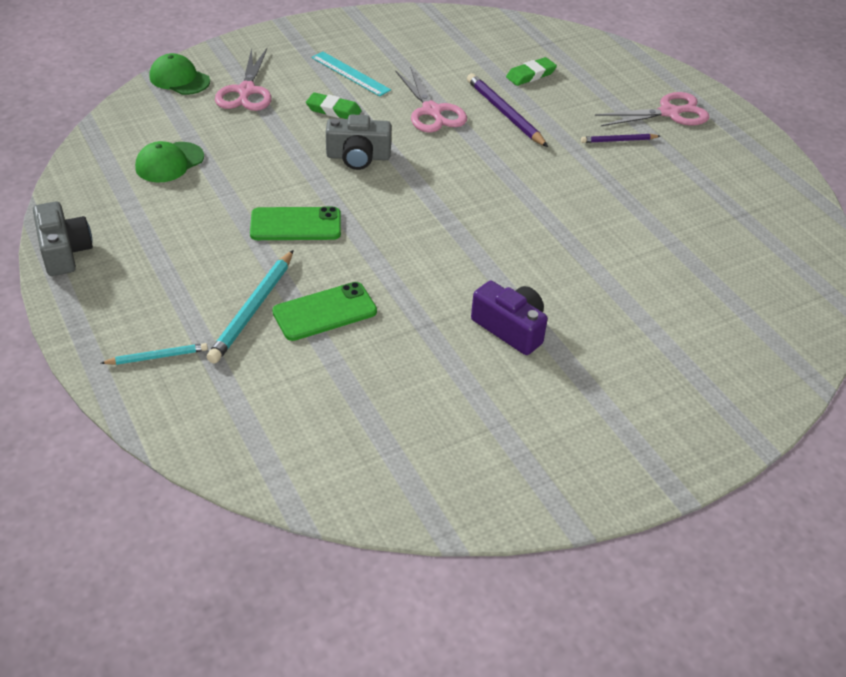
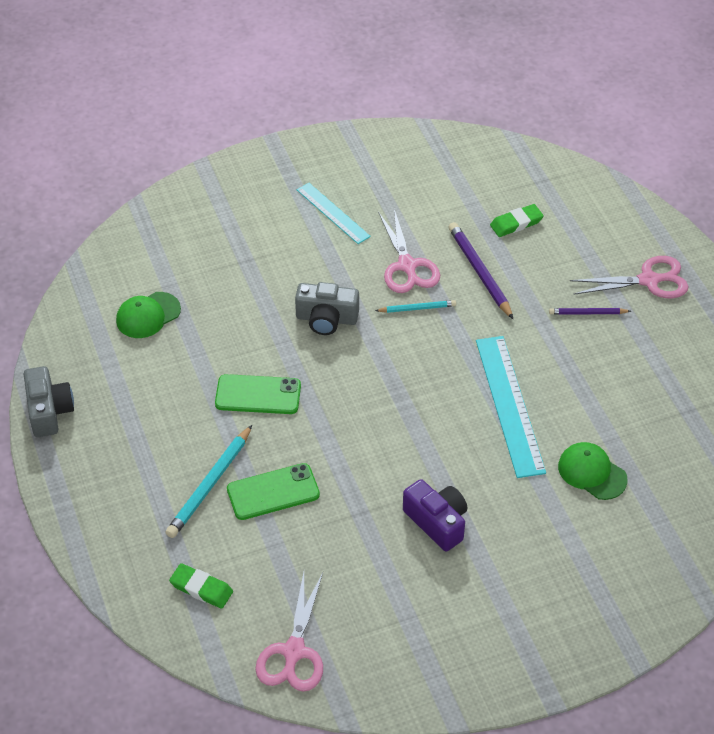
camera: 10 degrees right, 5 degrees up
turquoise pencil [101,343,208,365] -> turquoise pencil moved to [375,300,456,313]
green cap [149,53,210,95] -> green cap moved to [558,442,628,500]
pink scissors [215,48,272,111] -> pink scissors moved to [255,572,323,692]
green eraser [306,92,362,119] -> green eraser moved to [169,563,233,609]
none -> turquoise ruler [476,336,546,478]

